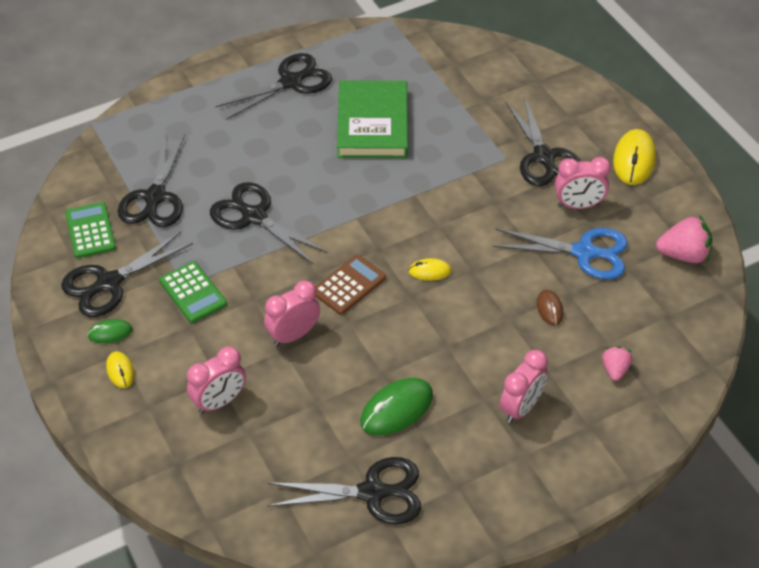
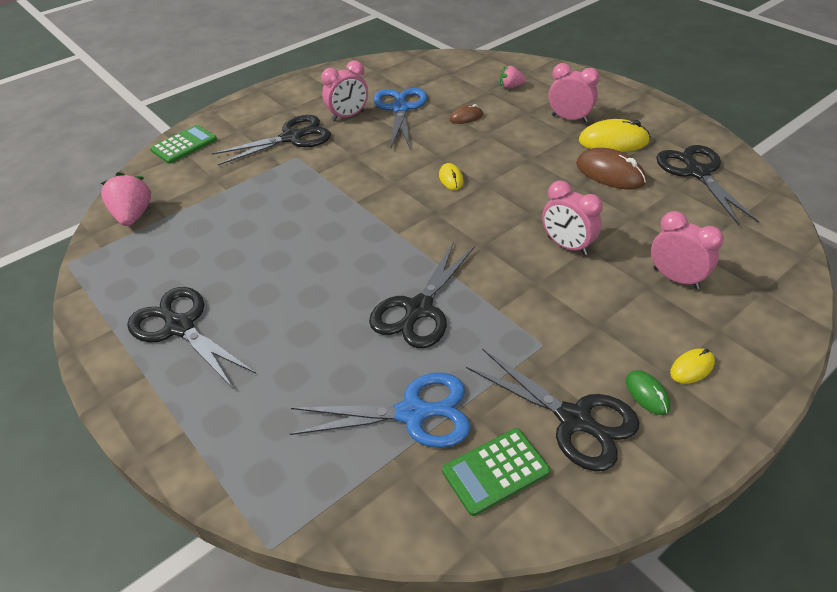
camera: 100 degrees left, 5 degrees down
black scissors [118,133,185,227] -> blue scissors [290,373,471,448]
green calculator [159,261,227,323] -> green calculator moved to [150,125,217,164]
brown calculator [316,255,386,315] -> none
green book [337,81,408,158] -> none
green mouse [360,378,433,436] -> brown mouse [576,148,646,189]
pink clock [555,157,611,209] -> pink clock turned 75 degrees clockwise [321,60,368,121]
yellow mouse [613,129,656,185] -> yellow mouse moved to [579,119,650,152]
pink strawberry [656,215,713,263] -> pink strawberry moved to [101,172,151,226]

